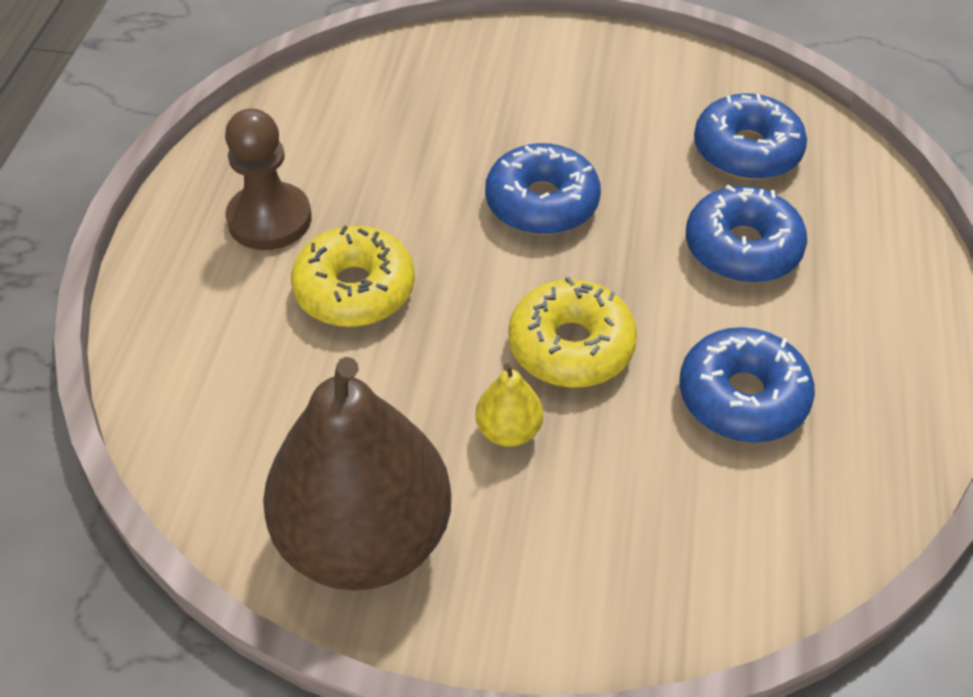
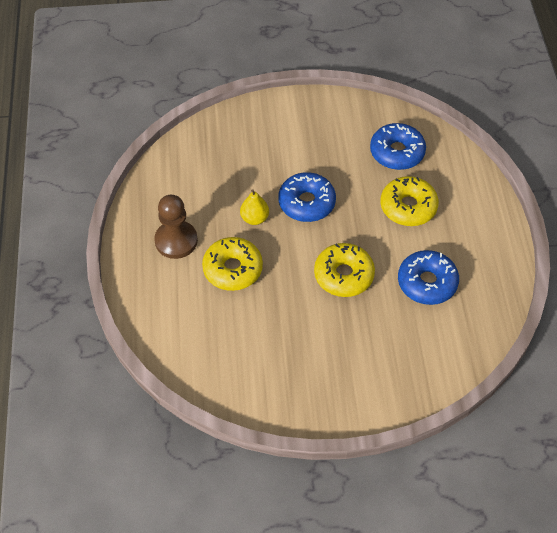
camera: 15 degrees left, 5 degrees up
brown pear [263,357,451,591] -> none
yellow pear [475,363,544,447] -> yellow pear moved to [240,189,269,225]
blue donut [686,185,807,283] -> yellow donut [380,176,439,226]

